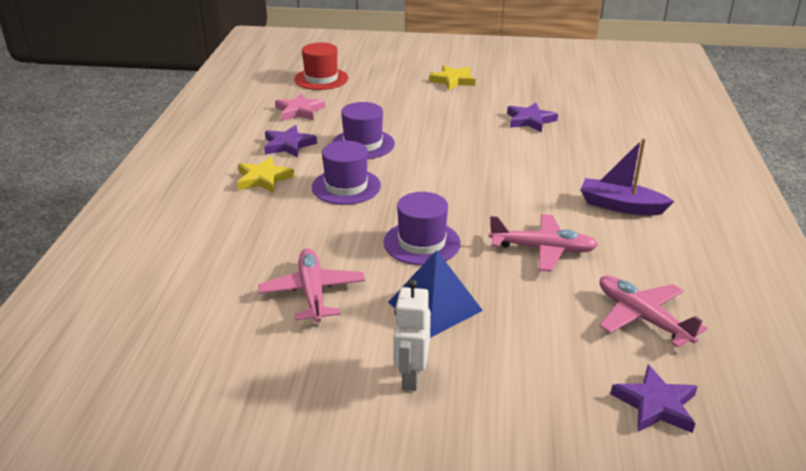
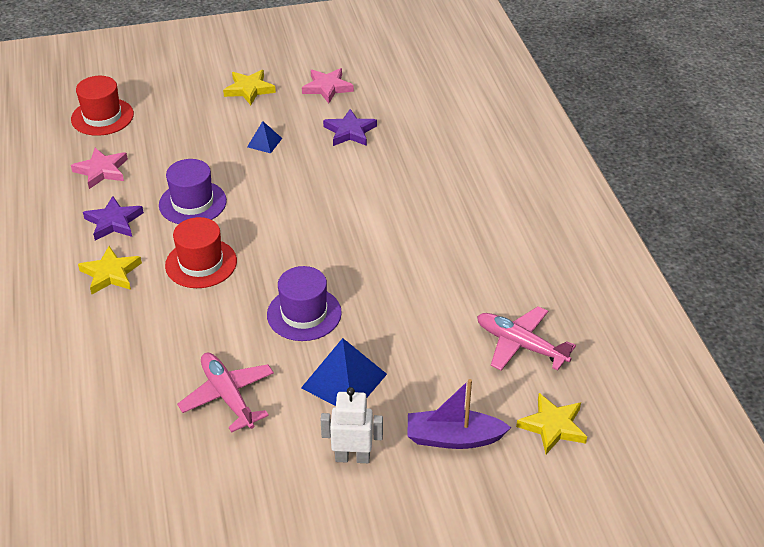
camera: 20 degrees left, 10 degrees up
purple hat [312,141,381,205] -> red hat [165,217,237,288]
white robot [393,279,431,391] -> white robot turned 105 degrees clockwise [321,387,383,463]
pink plane [489,214,598,272] -> none
purple boat [580,138,674,215] -> purple boat moved to [407,379,511,449]
purple star [611,365,698,433] -> yellow star [516,393,587,454]
none -> blue pyramid [247,121,282,153]
none -> pink star [302,68,354,103]

